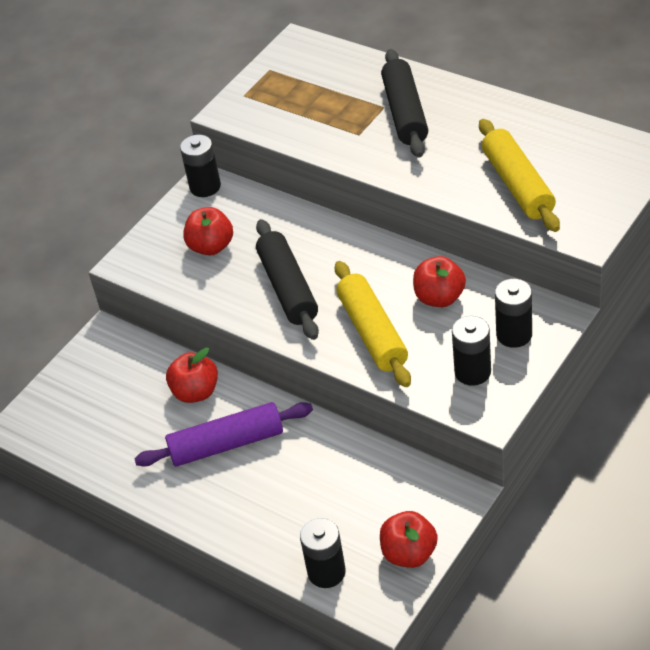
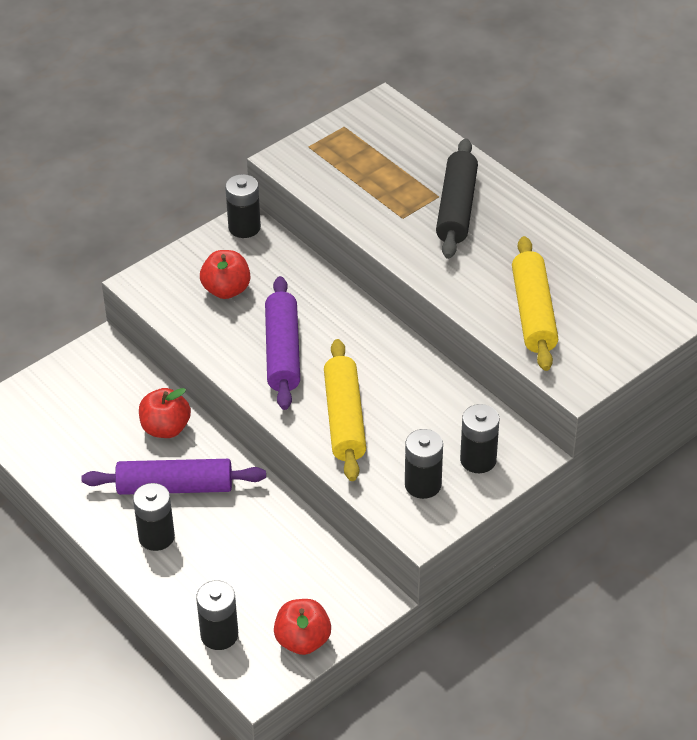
camera: 10 degrees right, 0 degrees up
black rolling pin [256,219,319,340] -> purple rolling pin [265,276,300,410]
red apple [413,256,466,307] -> none
none -> black battery [133,483,175,551]

